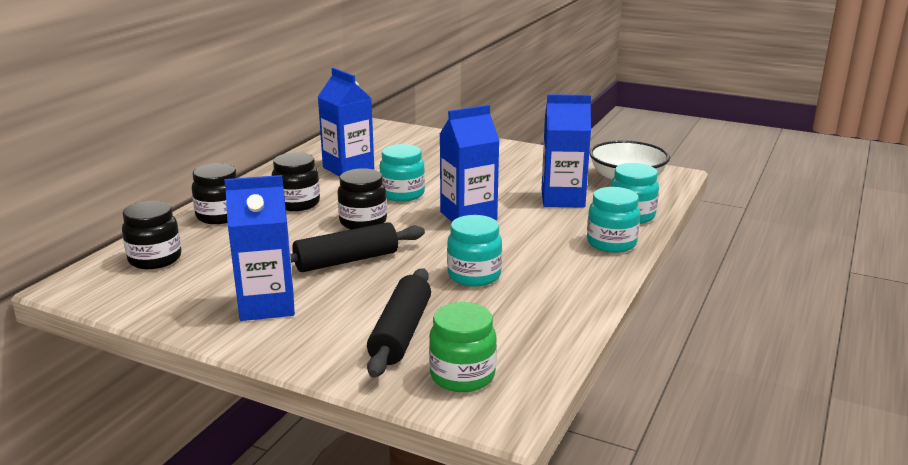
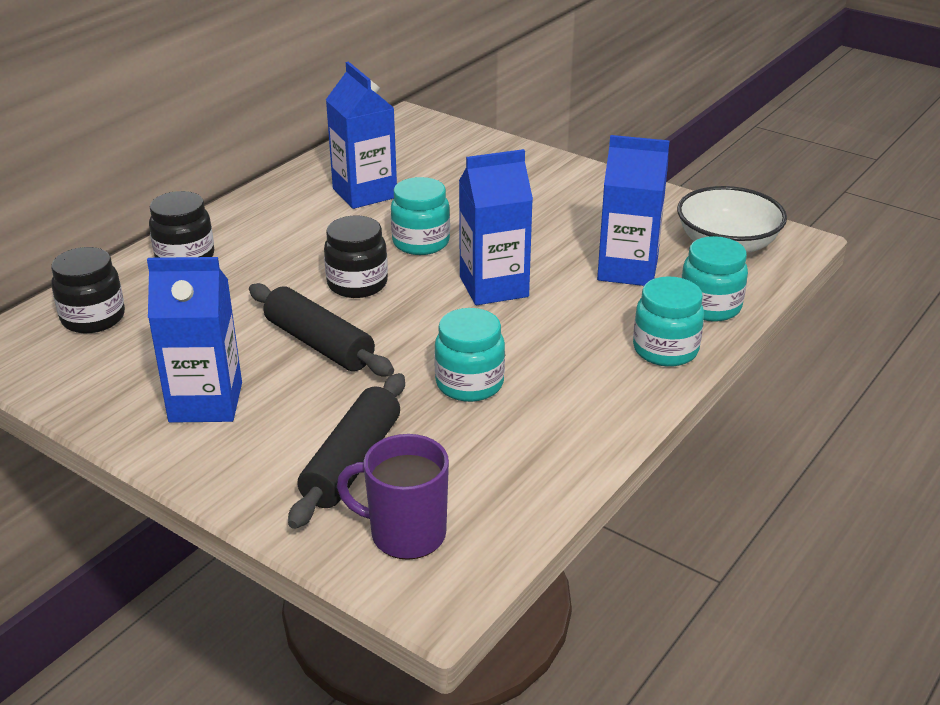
camera: 10 degrees right, 10 degrees up
black jar [272,152,320,211] -> none
black rolling pin [290,222,425,272] -> black rolling pin turned 60 degrees clockwise [249,283,394,377]
green jar [429,302,497,392] -> purple mug [337,434,449,560]

